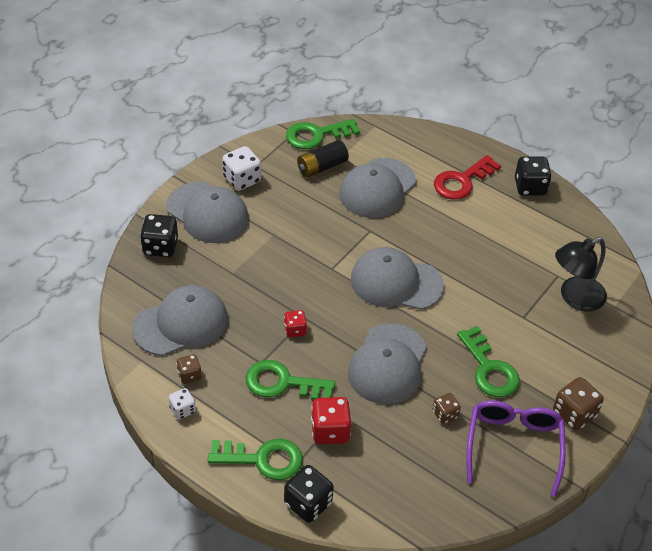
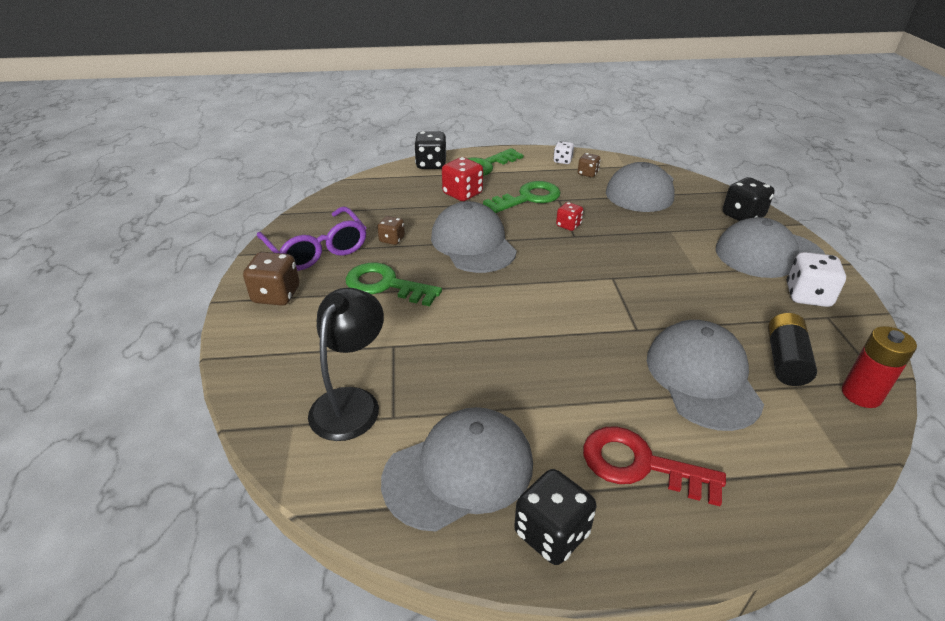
camera: 140 degrees right, 10 degrees down
green key [286,119,360,149] -> red battery [842,326,917,408]
grey cap [351,247,444,310] -> grey cap moved to [381,407,533,532]
red key [434,155,501,200] -> red key turned 75 degrees counterclockwise [583,426,726,506]

